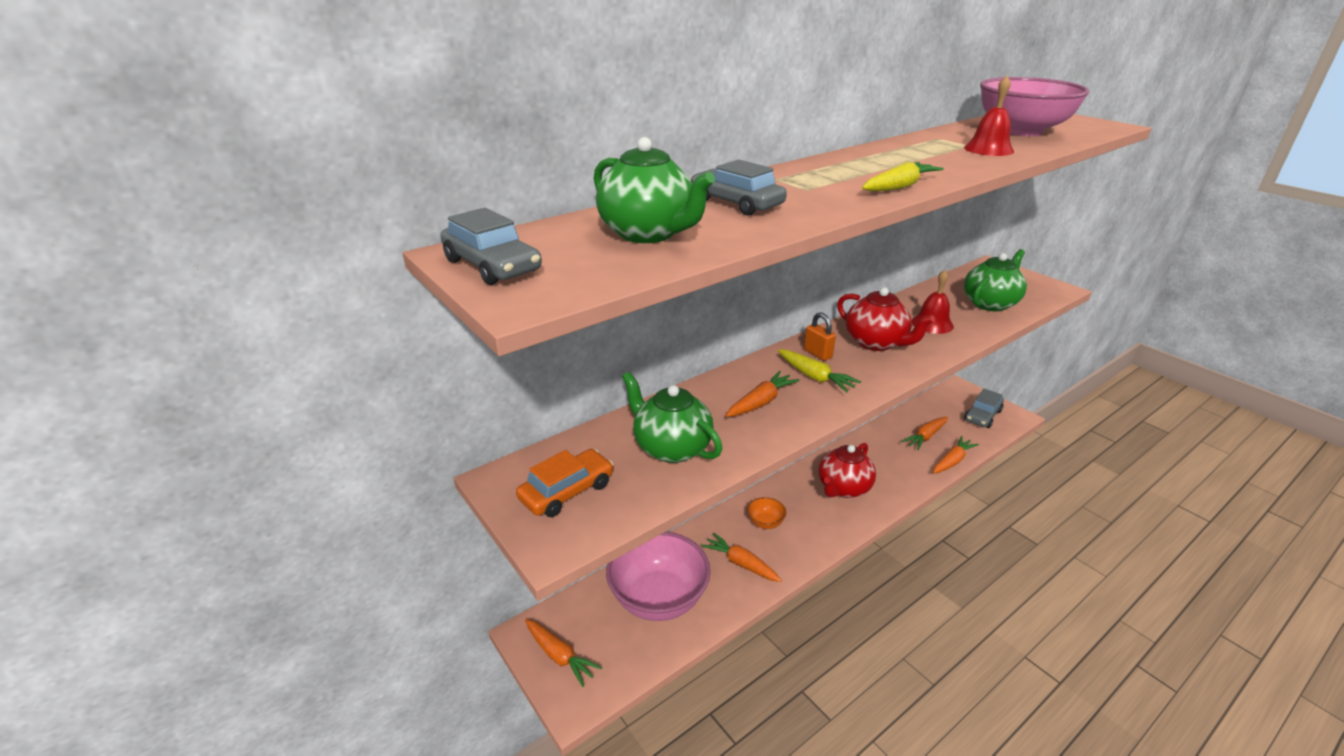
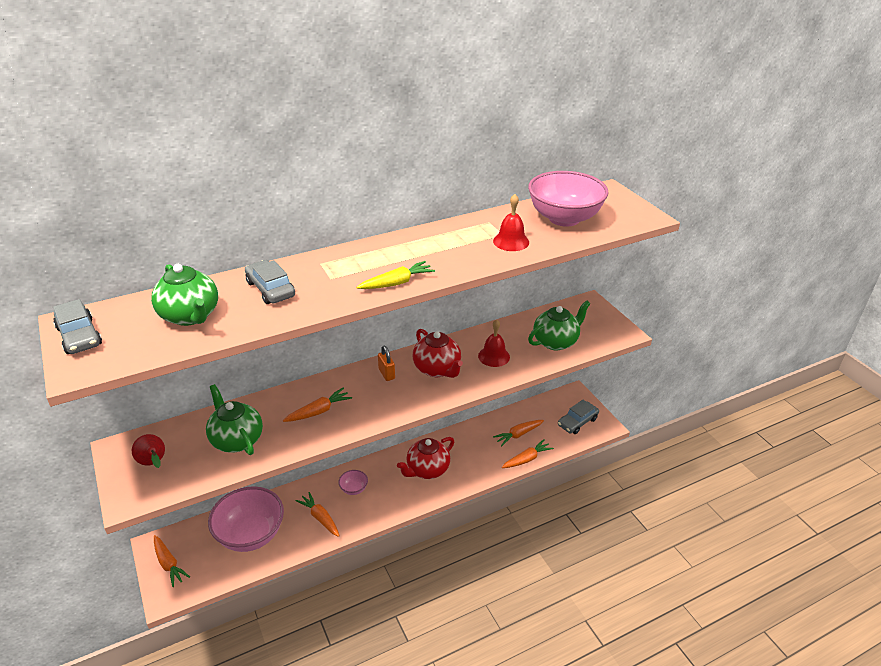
camera: 10 degrees right, 5 degrees up
orange car [516,449,613,517] -> red pear [132,434,165,468]
orange bowl [747,497,787,529] -> pink bowl [338,470,368,495]
yellow carrot [778,349,861,392] -> none

